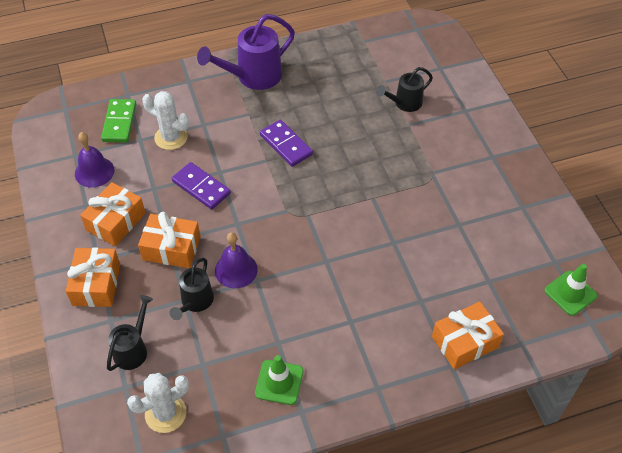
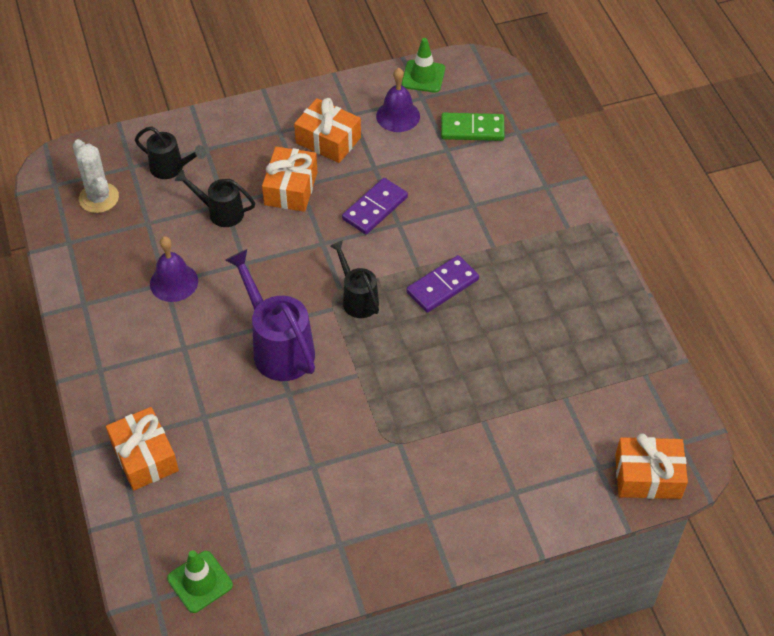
camera: 90 degrees right, 0 degrees up
orange gift [66,248,120,307] -> orange gift moved to [615,433,688,499]
white cactus [142,91,189,150] -> none
purple watering can [197,14,295,90] -> purple watering can moved to [225,249,315,381]
purple bell [215,232,258,288] -> purple bell moved to [150,236,198,302]
green traffic cone [255,355,303,405] -> green traffic cone moved to [402,38,445,93]
black watering can [376,67,433,112] -> black watering can moved to [330,240,379,318]

